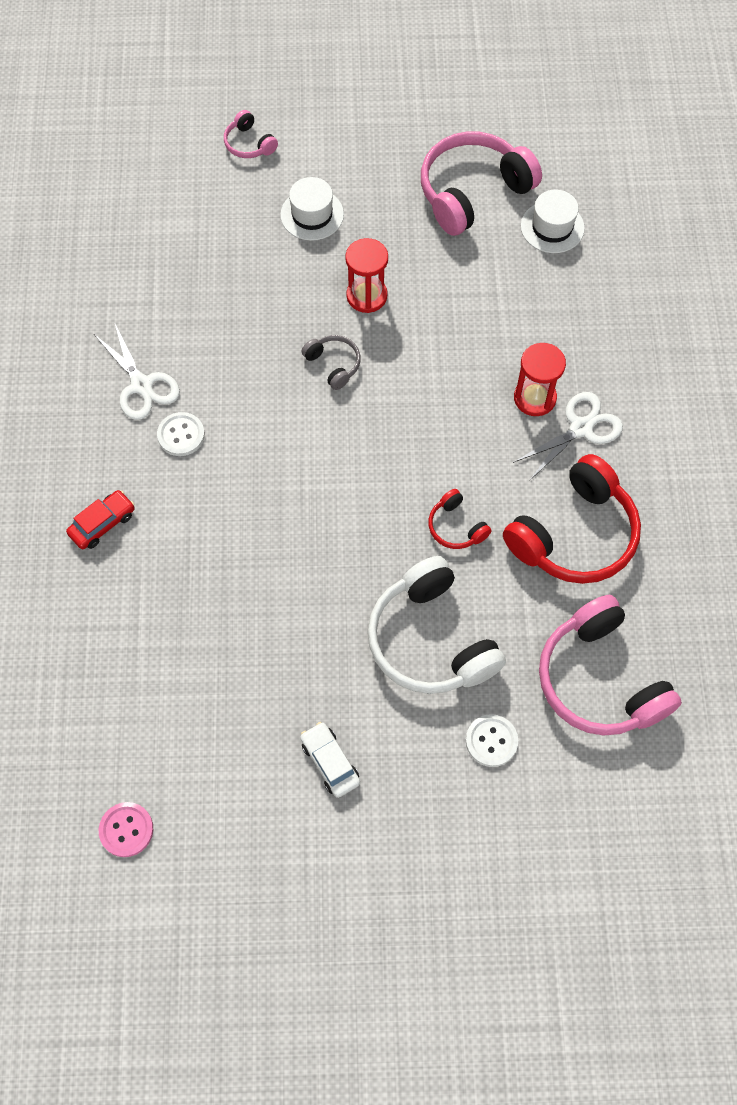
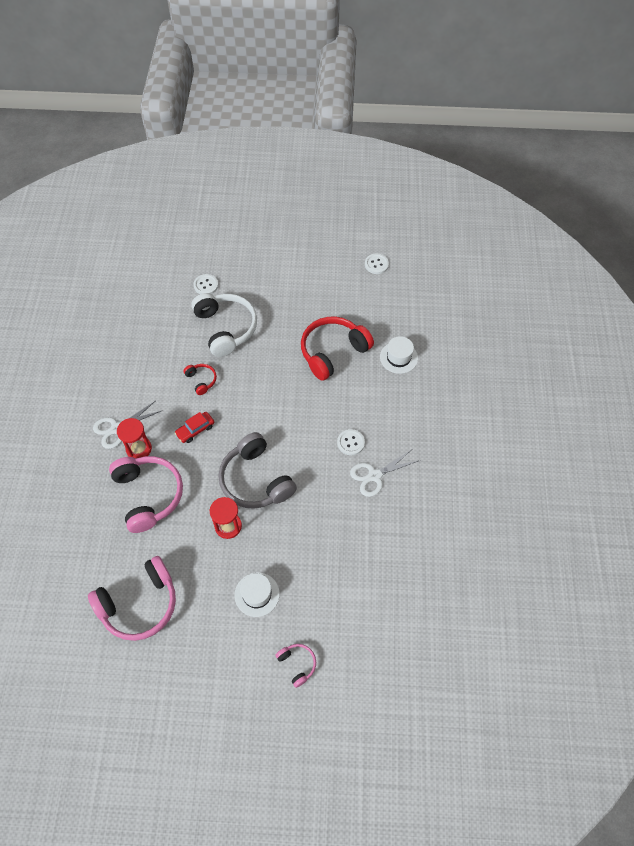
camera: 175 degrees left, 5 degrees down
red car [66,490,135,549] -> red car moved to [175,412,214,443]
white scissors [94,324,180,420] -> white scissors turned 90 degrees counterclockwise [350,450,420,497]
pink button [99,802,153,857] -> white button [365,254,389,274]
white car [300,722,360,798] -> none
grey headphones [301,335,361,390] -> grey headphones [218,432,297,509], size x2.13
red headphones [503,454,641,584] -> red headphones moved to [301,317,374,381]
white hat [521,190,585,253] -> white hat moved to [380,336,418,374]
pink headphones [539,595,682,735] -> pink headphones moved to [109,456,183,533]

